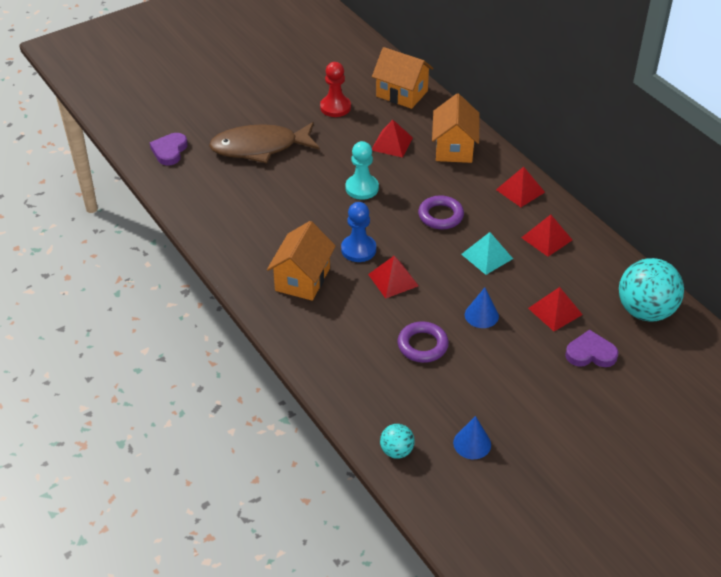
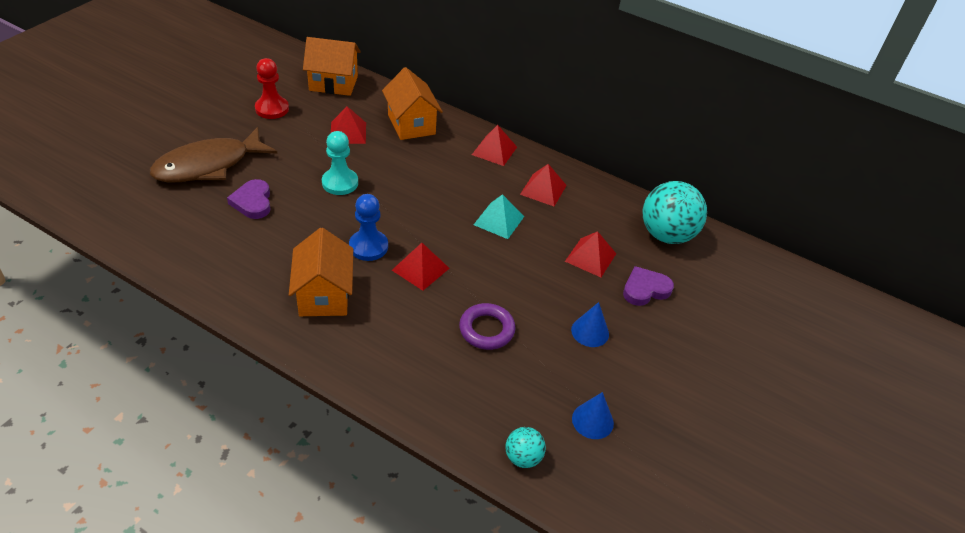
camera: 30 degrees left, 0 degrees up
purple heart [150,133,188,166] -> purple heart moved to [227,179,271,219]
purple ring [418,195,464,230] -> none
blue cone [465,287,499,328] -> blue cone moved to [571,302,609,347]

